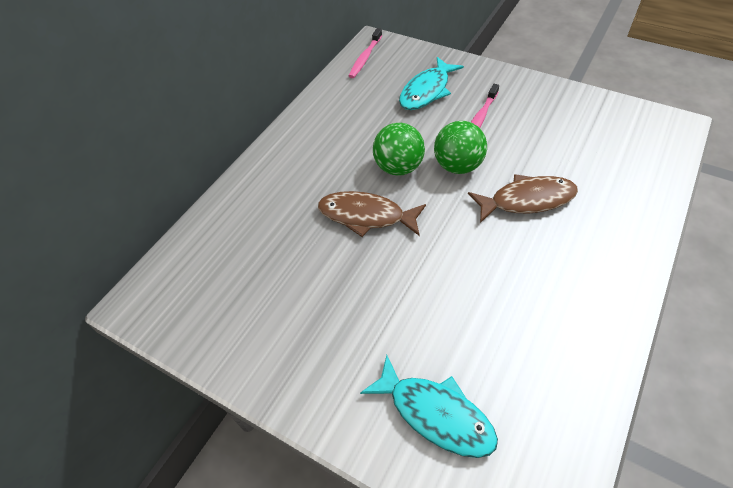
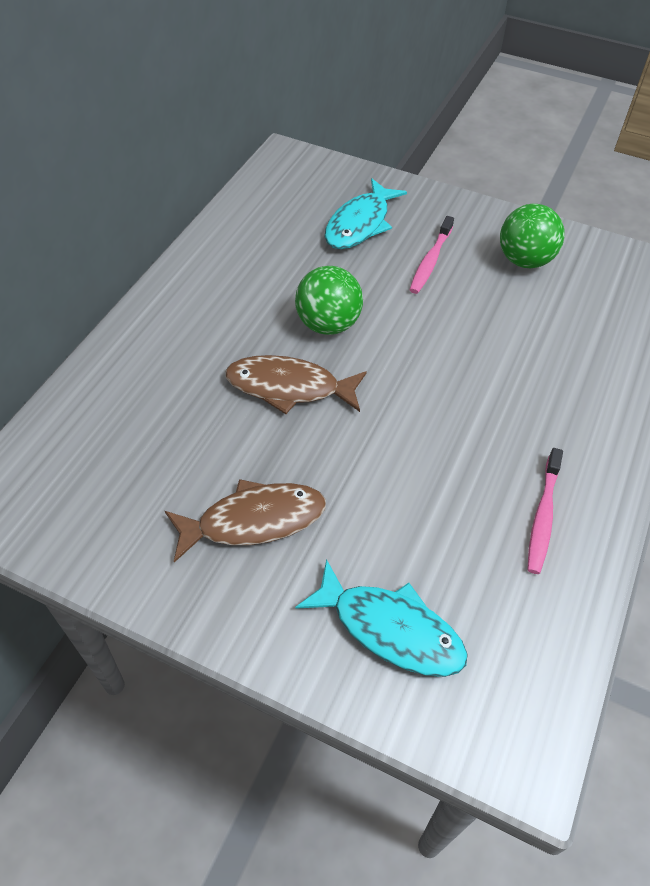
camera: 10 degrees left, 0 degrees up
pink toothbrush [349,28,382,78] -> pink toothbrush moved to [527,448,563,574]
green ball [434,121,487,174] -> green ball moved to [500,204,565,268]
brown fish [468,174,578,223] -> brown fish moved to [165,479,326,562]

